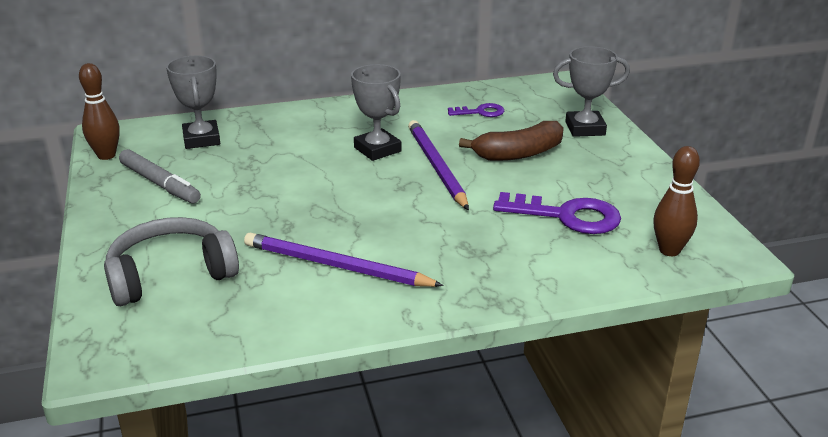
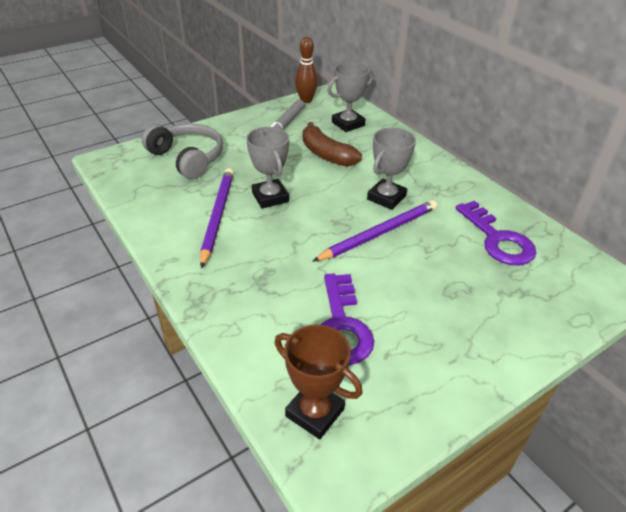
camera: 70 degrees right, 10 degrees up
purple key [448,103,504,117] -> purple key [455,201,537,265], size x1.80
brown banana [459,121,564,161] -> brown banana moved to [302,122,362,167]
grey trophy [553,46,630,137] -> grey trophy moved to [246,127,289,209]
brown bowling pin [653,146,700,256] -> brown trophy [275,325,363,439]

